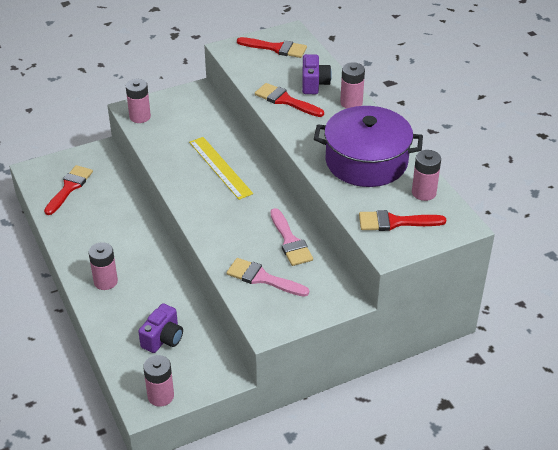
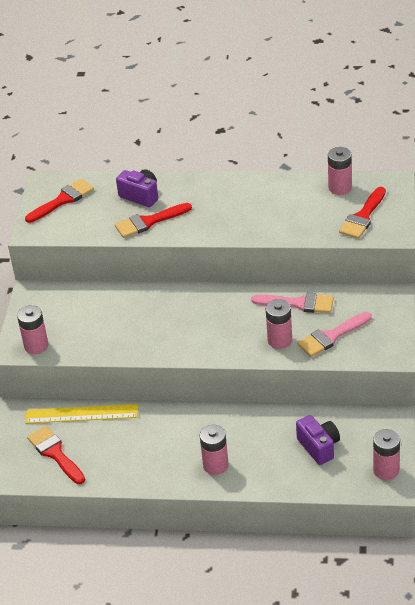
camera: 55 degrees left, 0 degrees up
yellow ruler [189,137,253,200] -> yellow ruler moved to [25,404,138,424]
purple pot [314,106,423,187] -> none
pink battery [340,62,365,109] -> pink battery moved to [266,299,292,349]

